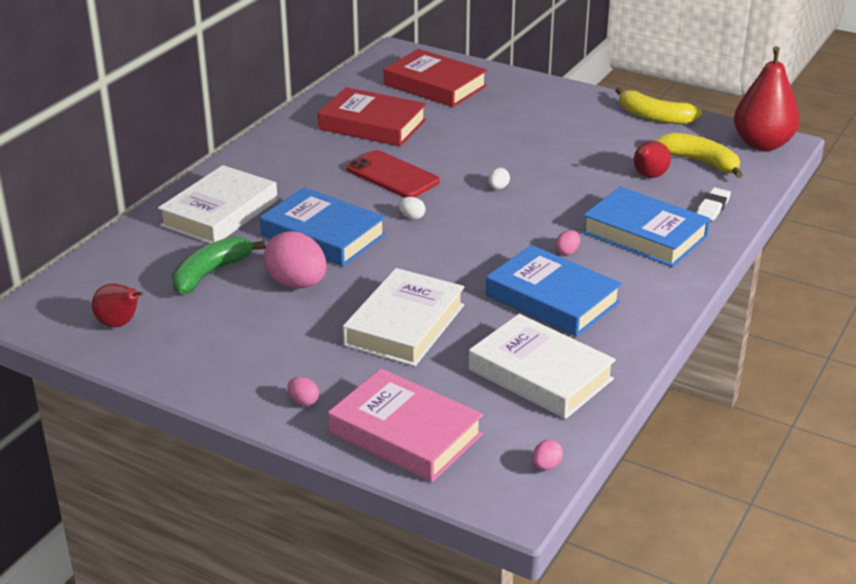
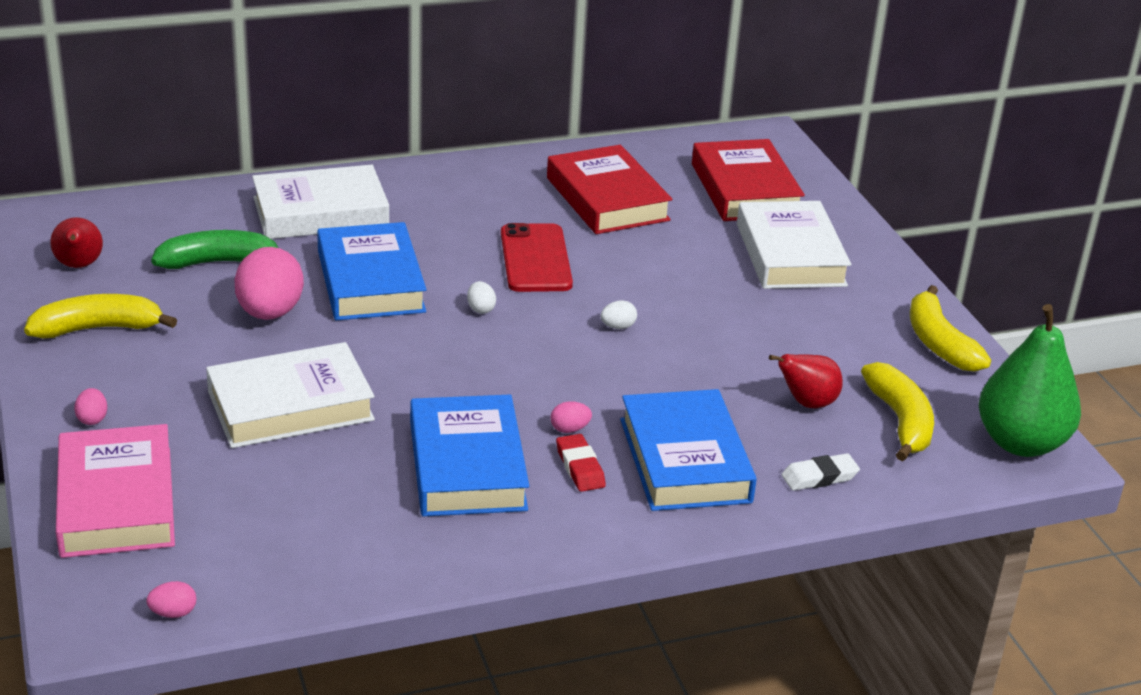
camera: 40 degrees right, 0 degrees up
white book [469,314,616,419] -> white book moved to [737,201,851,289]
red pear [734,46,800,151] -> green pear [979,304,1081,457]
none -> yellow banana [24,294,177,338]
none -> red eraser [556,434,606,492]

